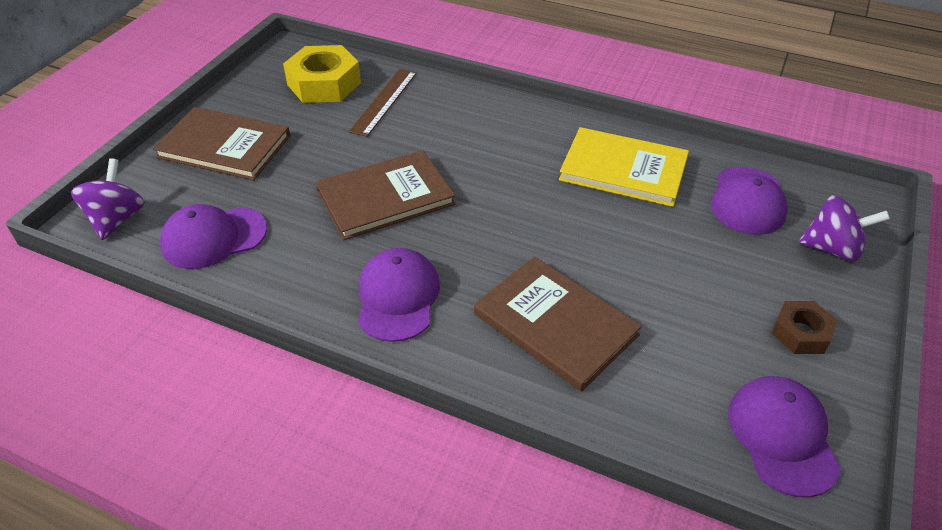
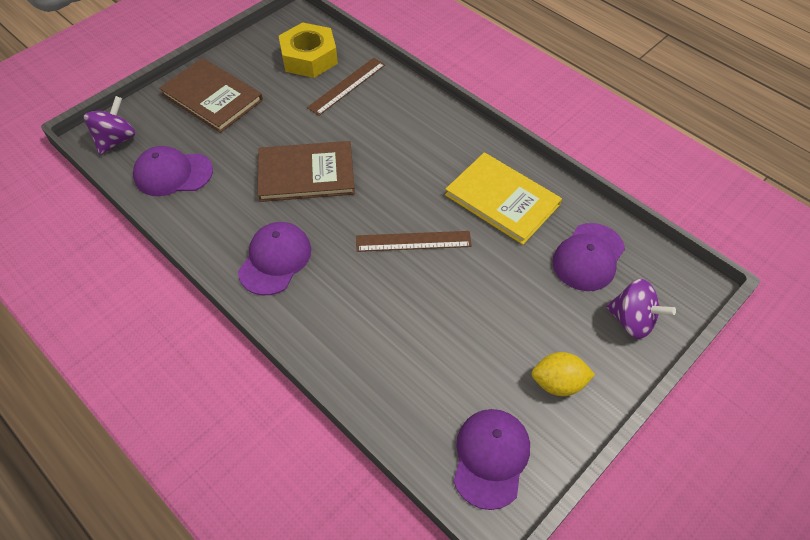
camera: 20 degrees right, 10 degrees up
brown book [474,256,642,392] -> none
brown nut [772,301,837,354] -> yellow lemon [531,352,595,396]
none -> brown ruler [356,231,472,252]

